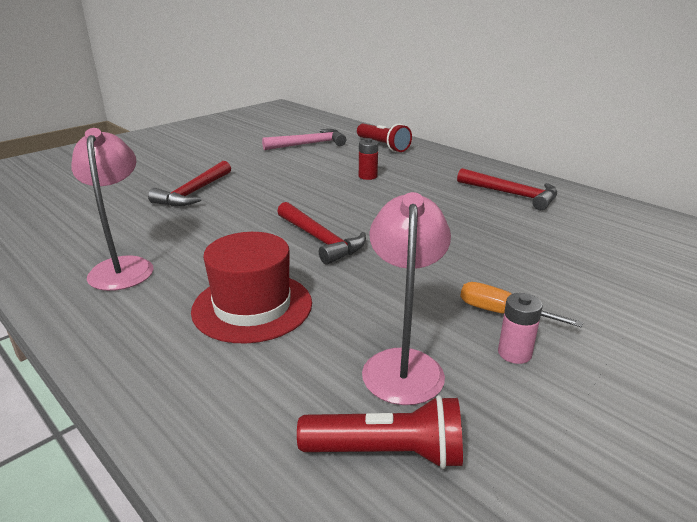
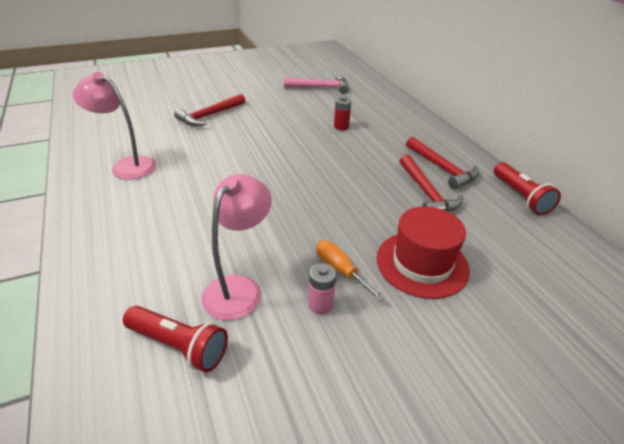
camera: 20 degrees right, 10 degrees up
pink lamp [71,128,154,291] -> pink lamp turned 75 degrees counterclockwise [73,72,156,180]
red hat [191,232,312,344] -> red hat moved to [376,206,470,299]
red hammer [277,202,366,265] -> red hammer moved to [399,154,463,212]
red flashlight [357,124,412,152] -> red flashlight moved to [494,162,561,215]

